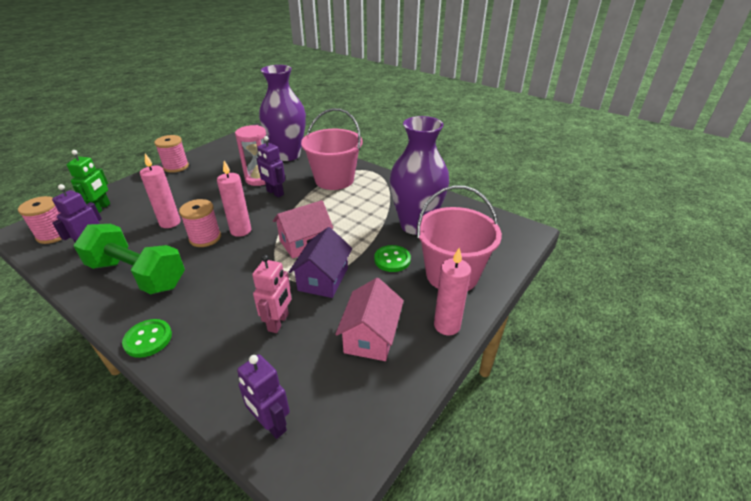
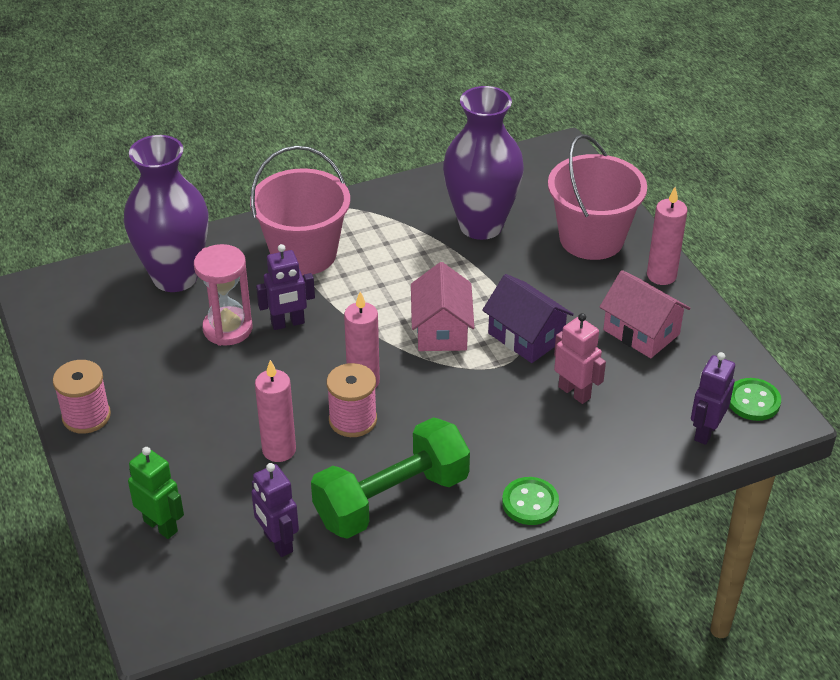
camera: 60 degrees left, 5 degrees up
pink spool [18,196,62,244] -> none
purple robot [237,354,290,439] -> purple robot turned 135 degrees clockwise [691,352,735,445]
green button [374,245,411,272] -> green button moved to [729,378,781,421]

